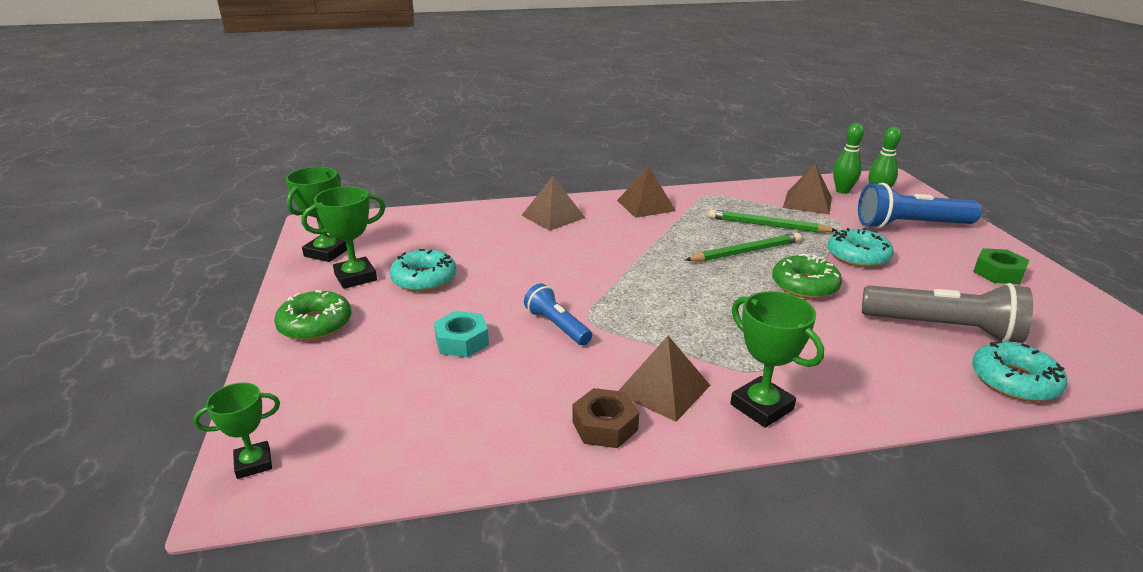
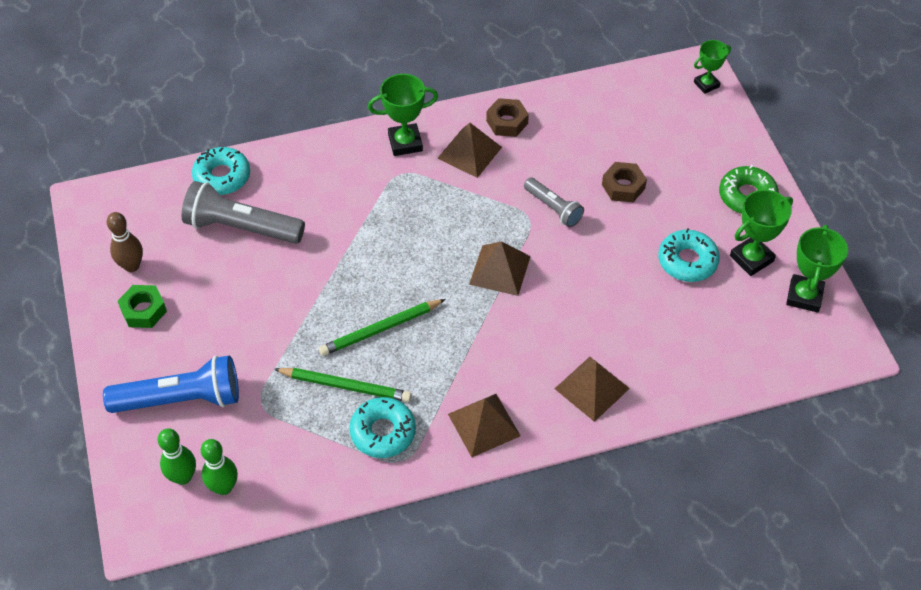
camera: 175 degrees right, 25 degrees up
turquoise nut [434,311,489,357] -> brown nut [602,162,647,202]
blue flashlight [524,283,592,345] -> grey flashlight [524,178,584,227]
green trophy [730,291,824,428] -> green trophy turned 60 degrees counterclockwise [368,74,438,156]
green donut [772,253,842,299] -> none
brown pyramid [783,164,832,214] -> brown pyramid moved to [469,242,531,296]
turquoise donut [828,228,894,267] -> turquoise donut moved to [349,397,416,458]
none -> brown bowling pin [107,212,143,272]

